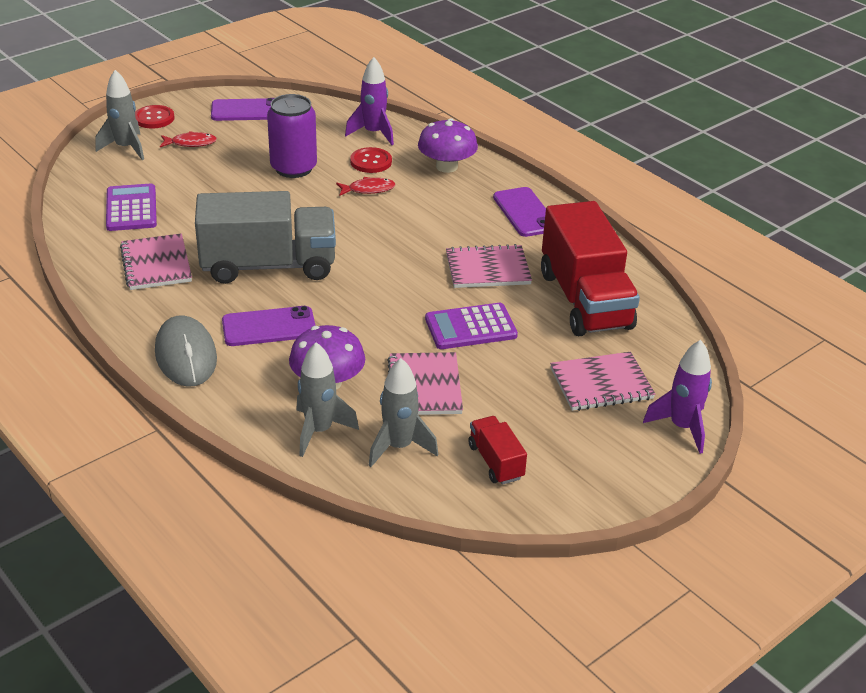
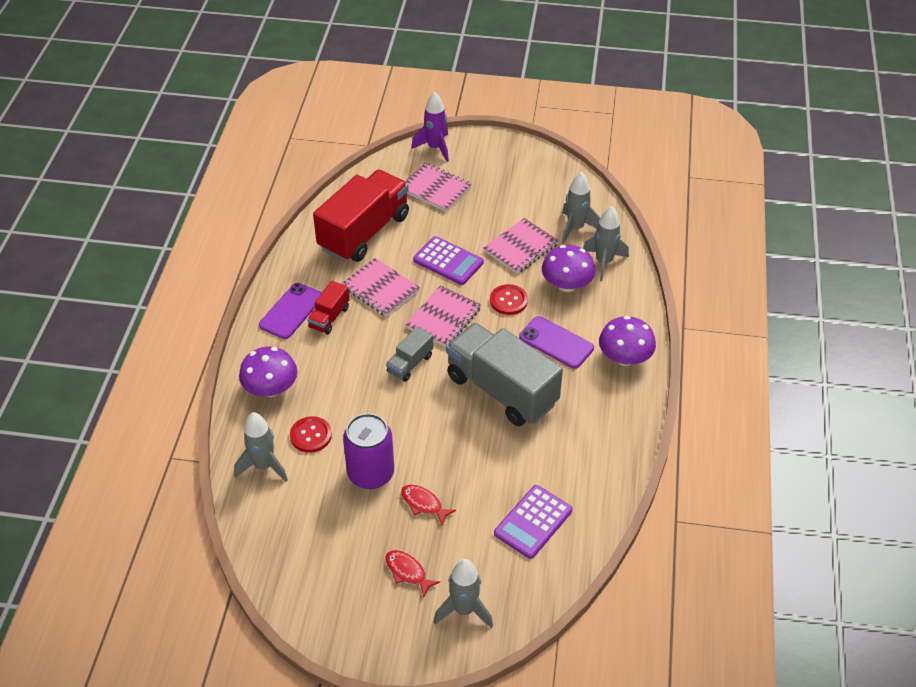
camera: 130 degrees left, 10 degrees up
pink notebook [120,233,192,290] -> pink notebook moved to [405,285,481,347]
red button [135,105,175,128] -> red button moved to [490,284,528,315]
grey mouse [155,315,217,387] -> purple mushroom [599,316,656,366]
purple phone [211,98,274,121] -> none
red fish [336,177,395,196] -> red fish moved to [401,485,456,525]
purple rocket [345,57,394,145] -> grey rocket [234,412,288,482]
red truck [468,416,527,485] -> red truck moved to [307,281,350,335]
none -> grey truck [386,327,433,382]

